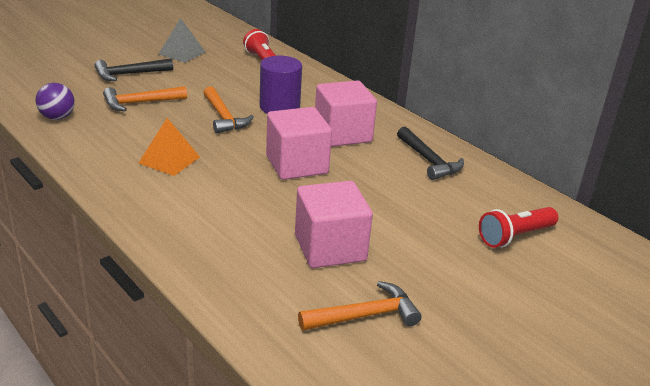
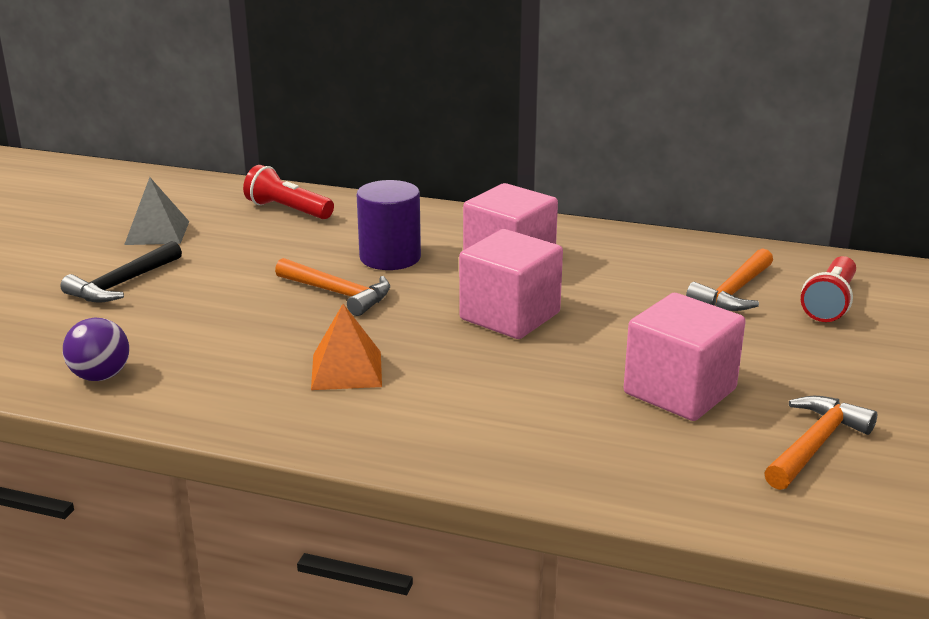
camera: 30 degrees left, 5 degrees down
orange hammer [103,86,187,111] -> orange hammer moved to [686,248,773,311]
black hammer [397,127,464,180] -> none

